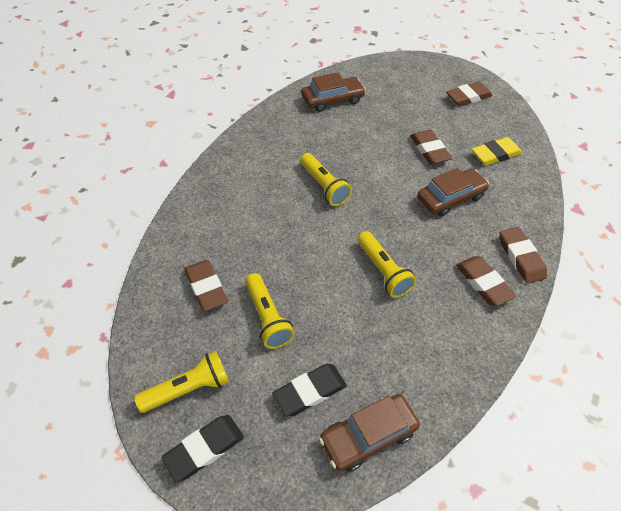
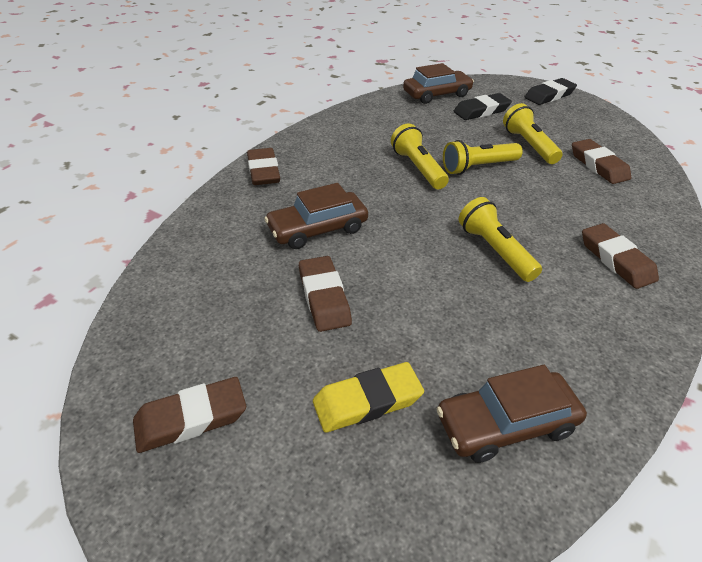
camera: 175 degrees left, 10 degrees down
yellow flashlight [134,351,229,413] -> yellow flashlight moved to [443,140,523,175]
brown eraser [456,256,516,306] -> brown eraser moved to [582,223,659,289]
yellow eraser [472,137,522,165] -> yellow eraser moved to [313,362,424,433]

